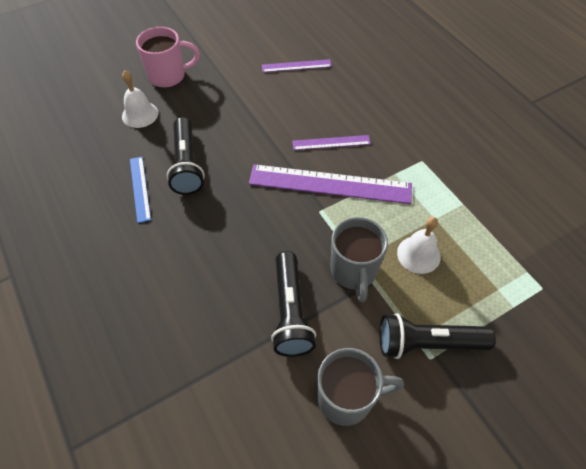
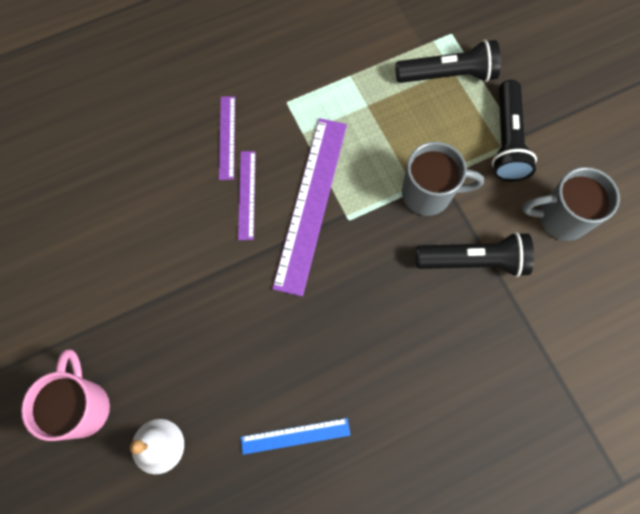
camera: 85 degrees left, 15 degrees up
black flashlight [166,117,205,195] -> black flashlight moved to [395,40,501,83]
purple ruler [262,59,332,72] -> purple ruler moved to [219,96,235,180]
grey mug [317,348,404,426] -> grey mug turned 90 degrees counterclockwise [522,167,620,241]
white bell [397,217,441,274] -> none

